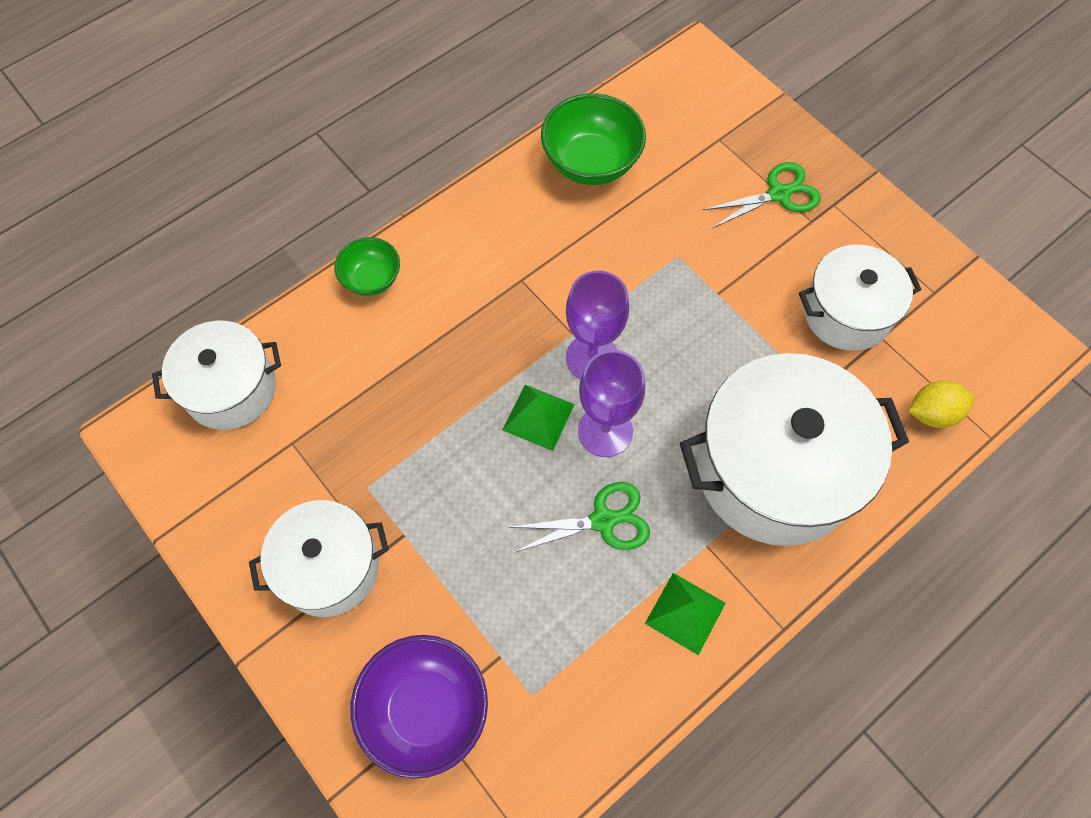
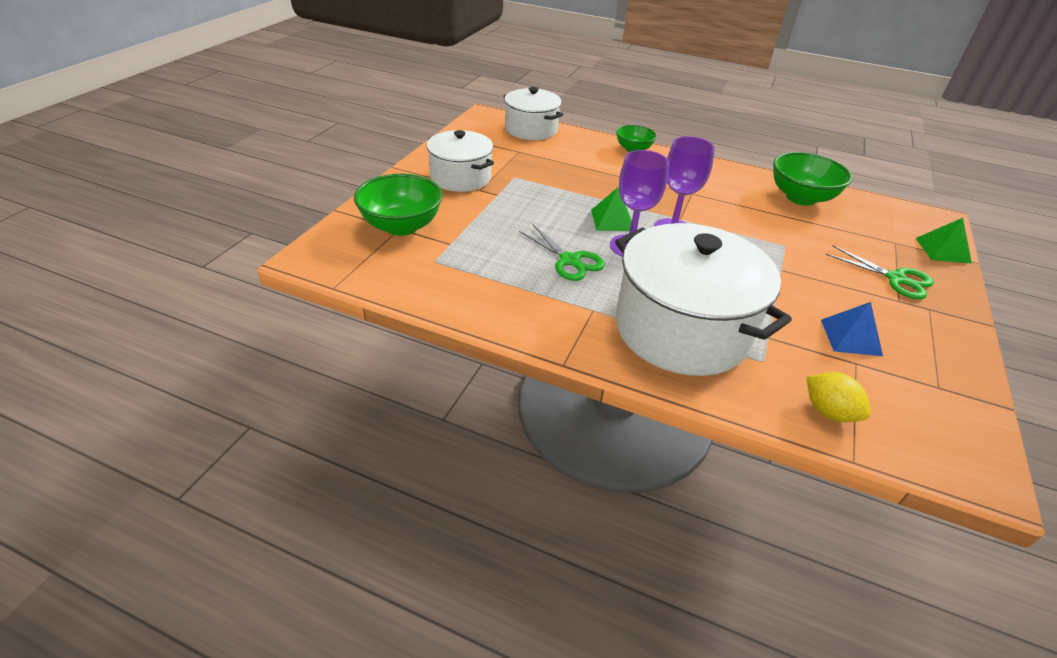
camera: 60 degrees right, 25 degrees down
purple bowl [351,635,488,779] -> green bowl [354,174,443,236]
green pyramid [645,573,726,655] -> green pyramid moved to [916,218,972,264]
white pot [799,245,922,351] -> blue pyramid [821,302,883,356]

